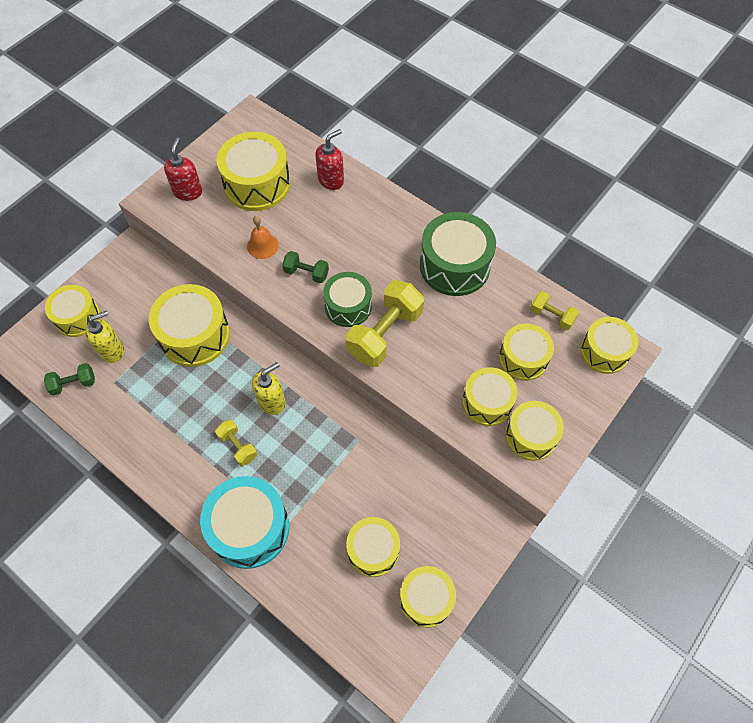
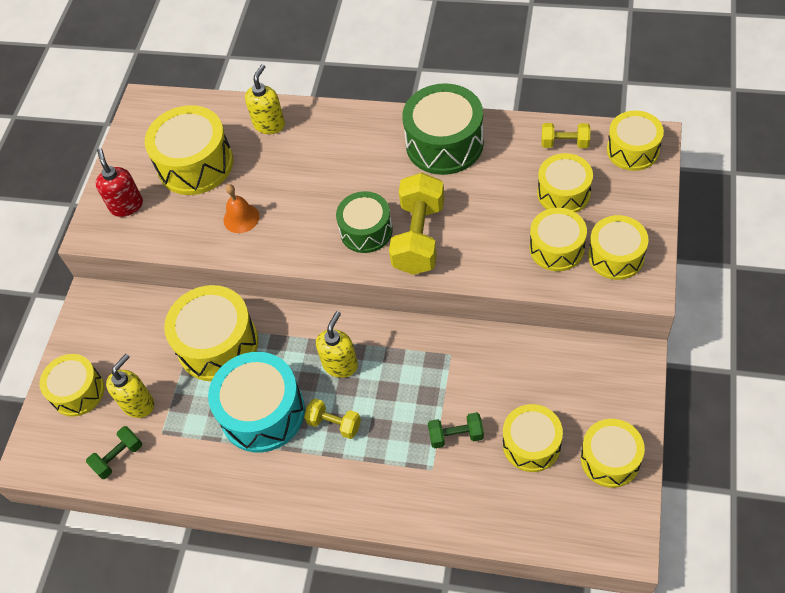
camera: 20 degrees left, 5 degrees down
turquoise drum [200,476,289,569] -> turquoise drum moved to [208,352,305,453]
green dumbbell [282,251,329,283] -> green dumbbell moved to [428,412,484,448]
red soap dispenser [315,129,344,190] -> yellow soap dispenser [245,64,285,134]

